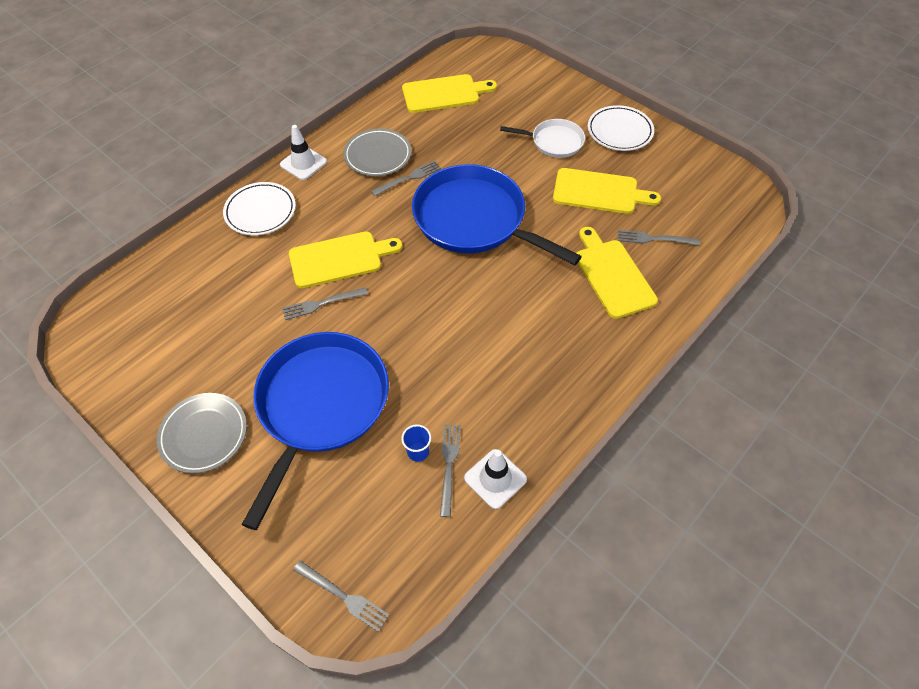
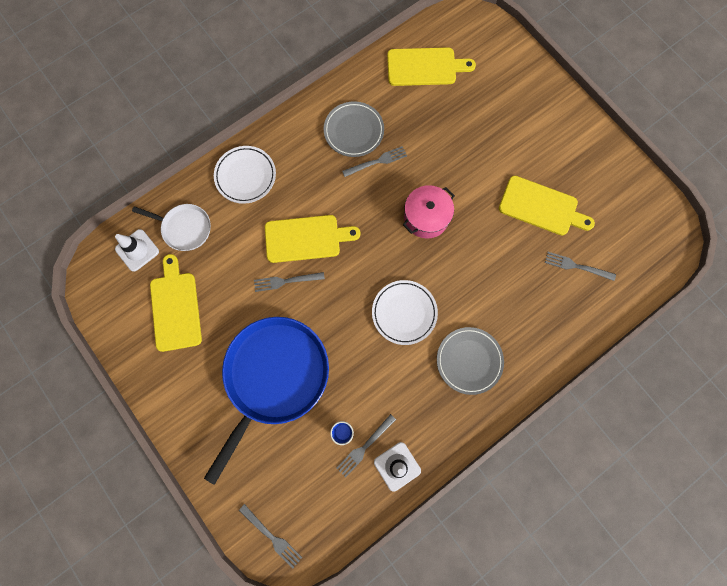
camera: 10 degrees right, 20 degrees up
grey plate [157,393,247,474] -> grey plate moved to [437,327,504,395]
white traffic cone [280,125,327,180] -> white traffic cone moved to [115,229,159,272]
blue pan [412,164,582,265] -> pink pot [403,185,455,239]
grey fork [440,424,461,517] -> grey fork turned 150 degrees counterclockwise [337,414,396,478]
white pan [500,119,585,158] -> white pan moved to [132,204,211,251]
yellow cutting board [577,227,658,319] -> yellow cutting board moved to [150,254,202,352]
white plate [588,105,654,151] -> white plate moved to [372,280,438,345]

